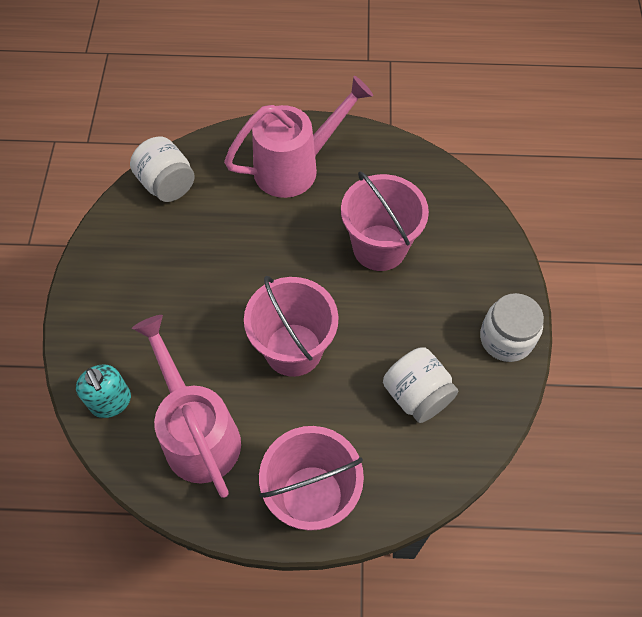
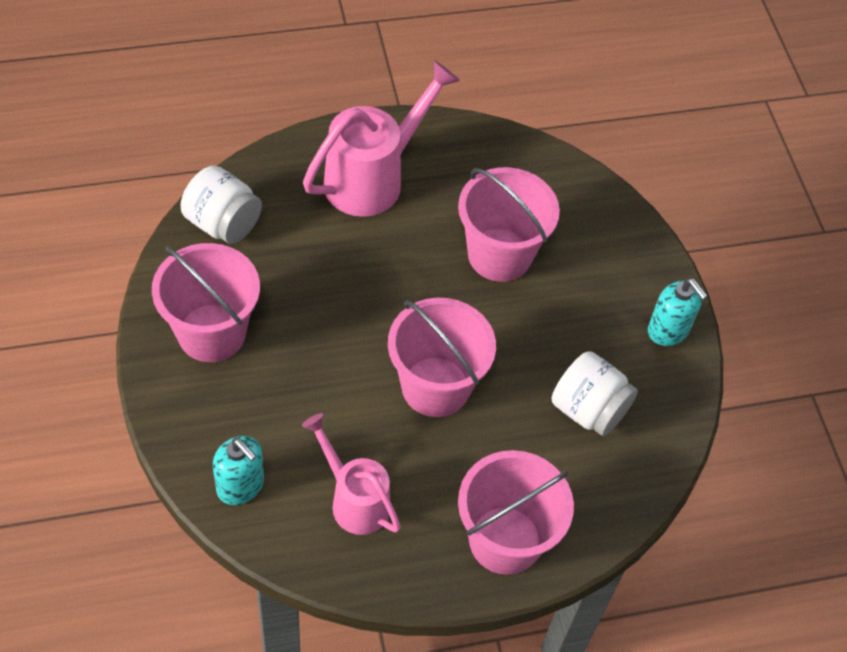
camera: 20 degrees left, 5 degrees down
pink watering can [132,315,241,498] -> pink watering can [302,413,401,535], size x0.65
white jar [480,293,544,362] -> turquoise soap dispenser [648,278,707,346]
none -> pink bucket [152,243,260,362]

